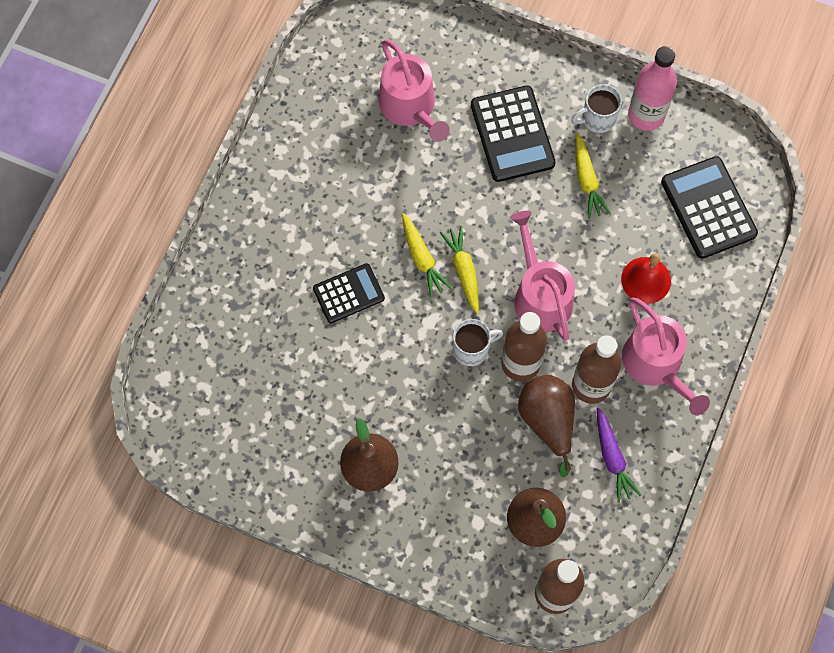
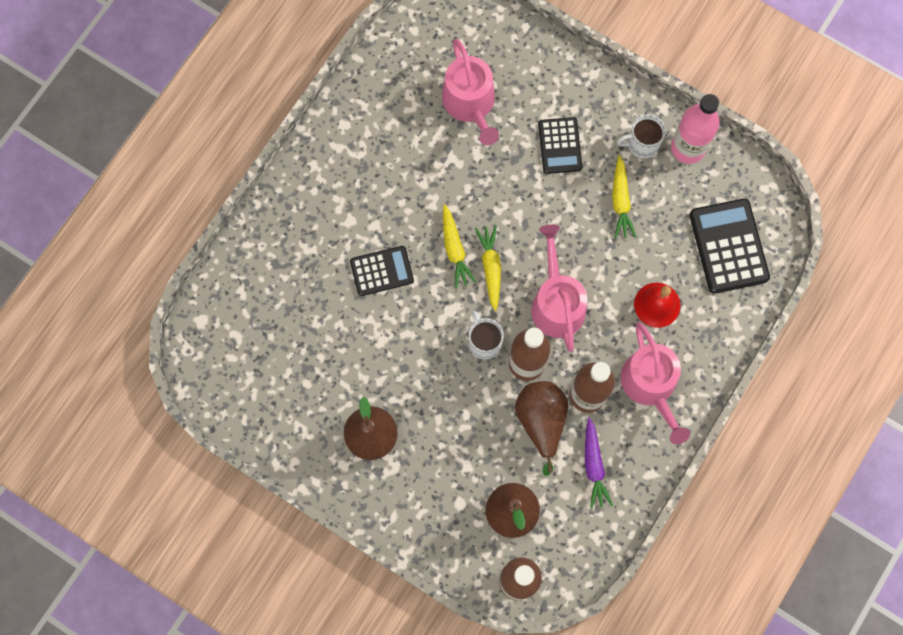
camera: 10 degrees right, 5 degrees up
white mug [453,319,503,366] -> white mug turned 105 degrees counterclockwise [468,311,504,359]
black calculator [471,85,556,182] -> black calculator [538,117,582,174], size x0.65

